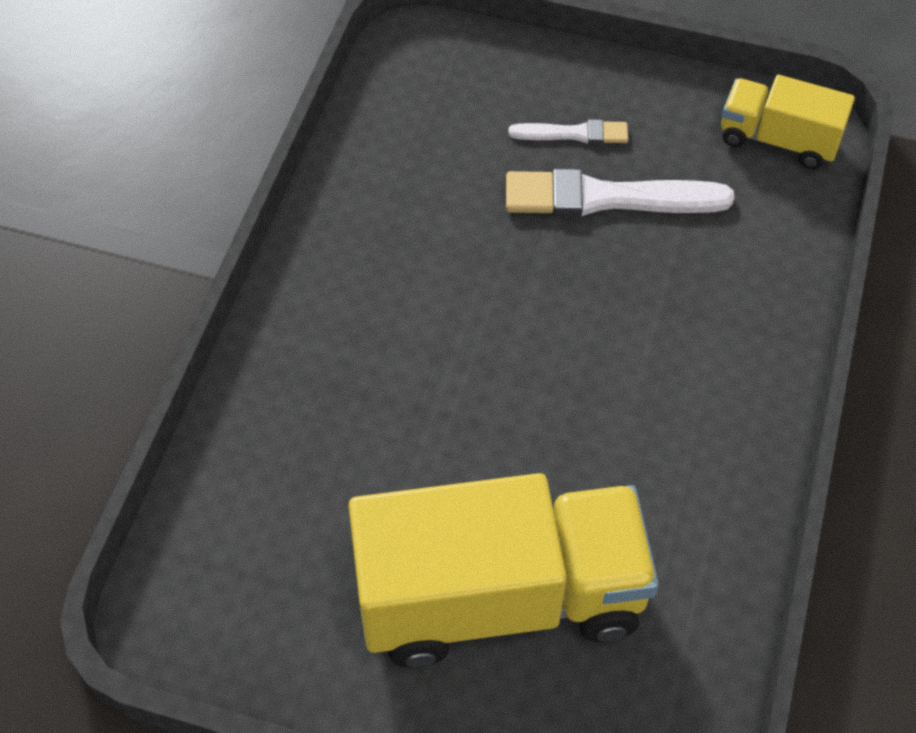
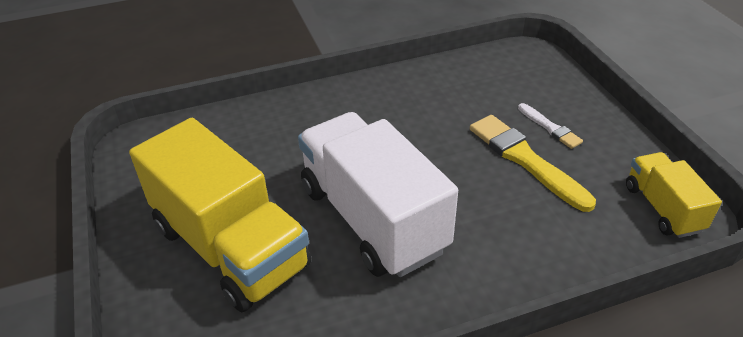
camera: 55 degrees right, 15 degrees down
white brush [506,169,734,216] -> yellow brush [470,115,596,212]
none -> white truck [298,112,458,277]

